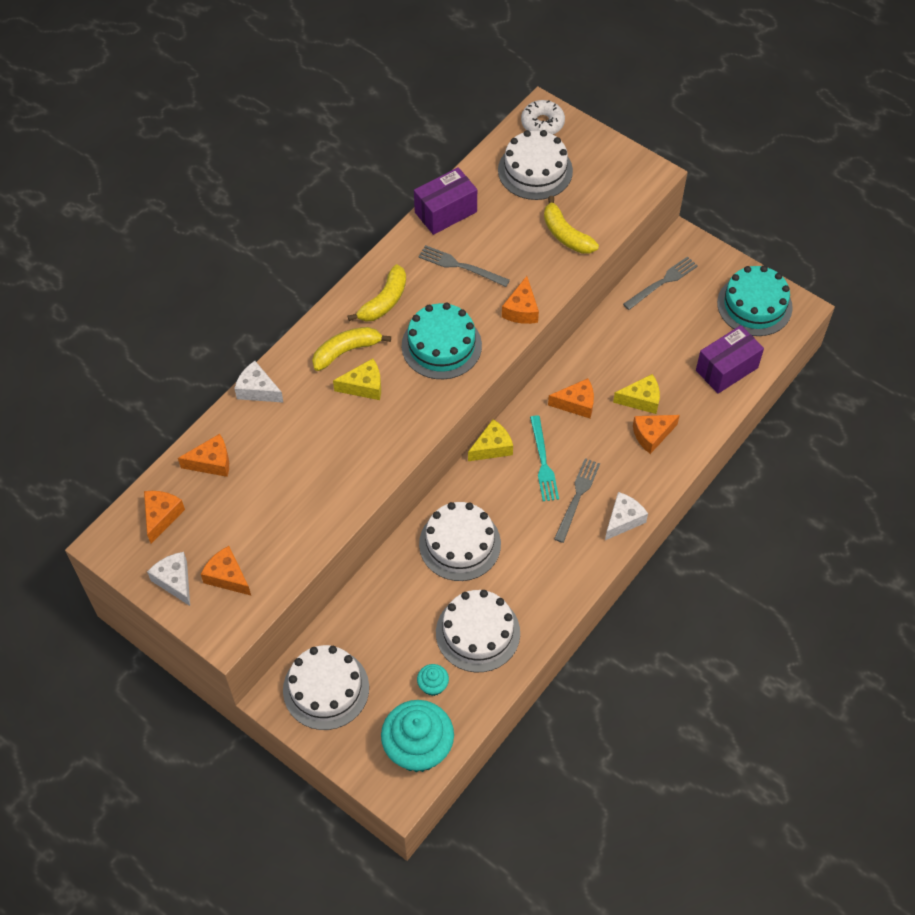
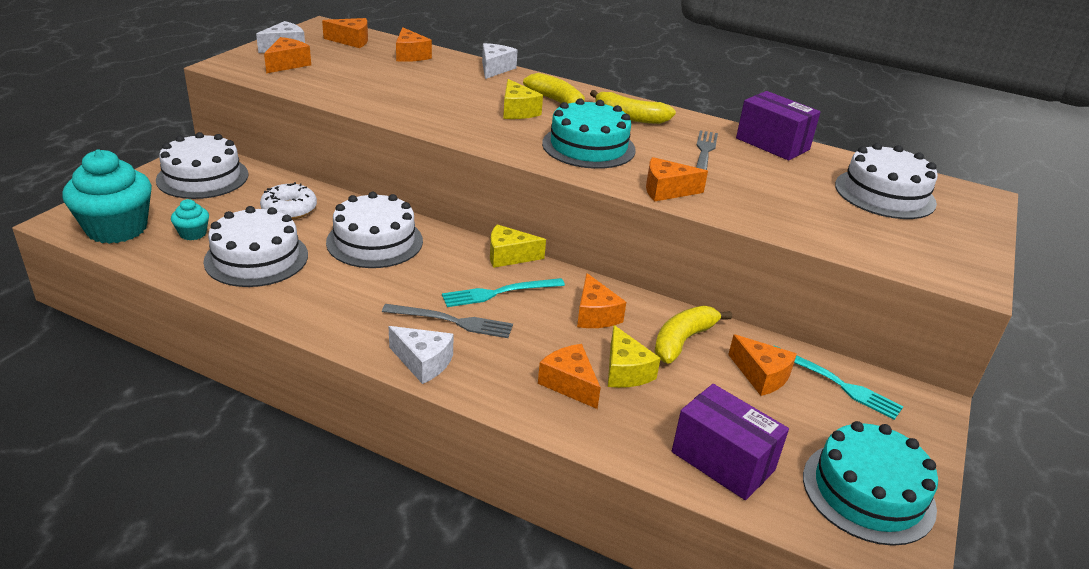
camera: 75 degrees right, 25 degrees down
yellow cheese [468,419,513,461] -> yellow cheese turned 135 degrees clockwise [490,224,546,268]
white donut [521,100,565,135] -> white donut moved to [260,182,317,220]
yellow banana [544,196,599,254] -> yellow banana moved to [654,306,732,363]
grey fork [623,256,698,310] -> turquoise fork [774,345,904,420]
none -> orange cheese [728,334,797,396]

